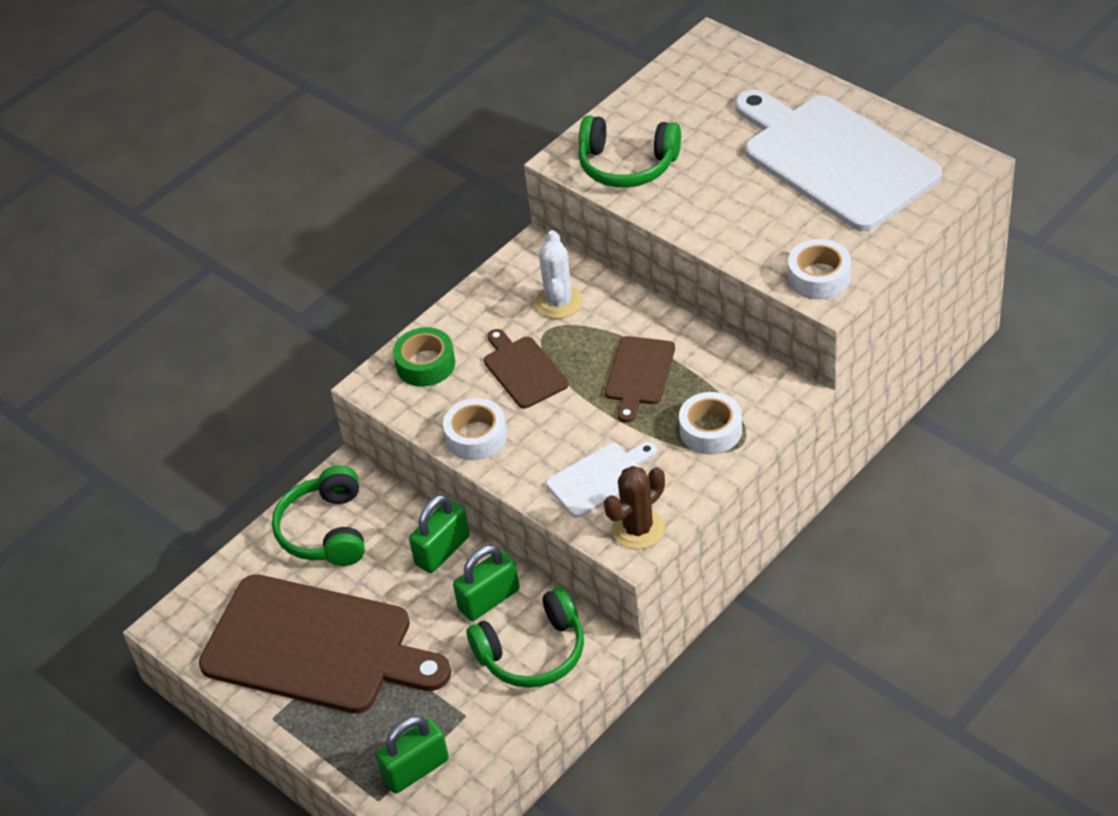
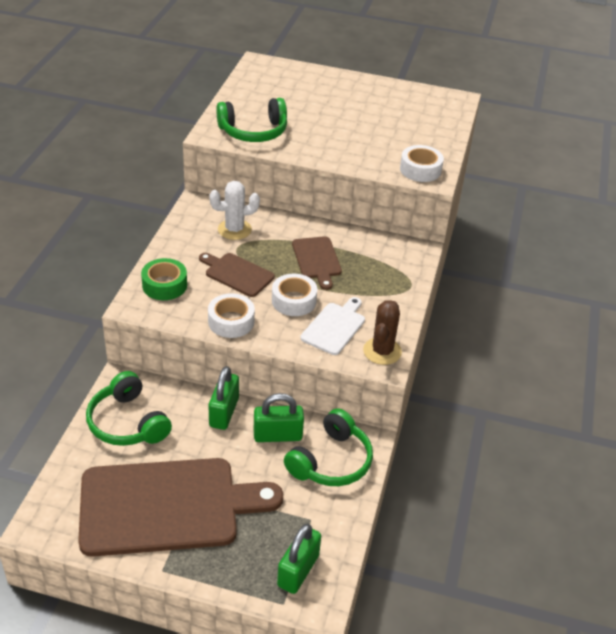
camera: 35 degrees left, 5 degrees down
green padlock [453,545,520,621] -> green padlock turned 60 degrees clockwise [254,393,304,442]
white cactus [535,230,583,319] -> white cactus turned 75 degrees counterclockwise [209,181,260,240]
white tape [679,392,742,454] -> white tape moved to [272,274,317,316]
white cutting board [735,90,942,231] -> none

